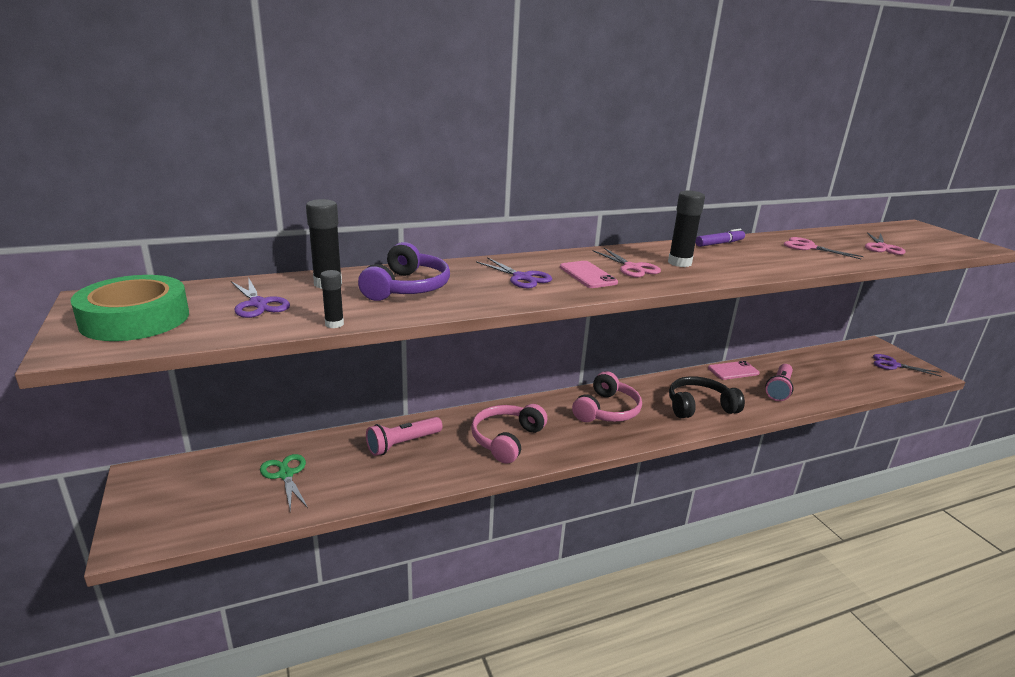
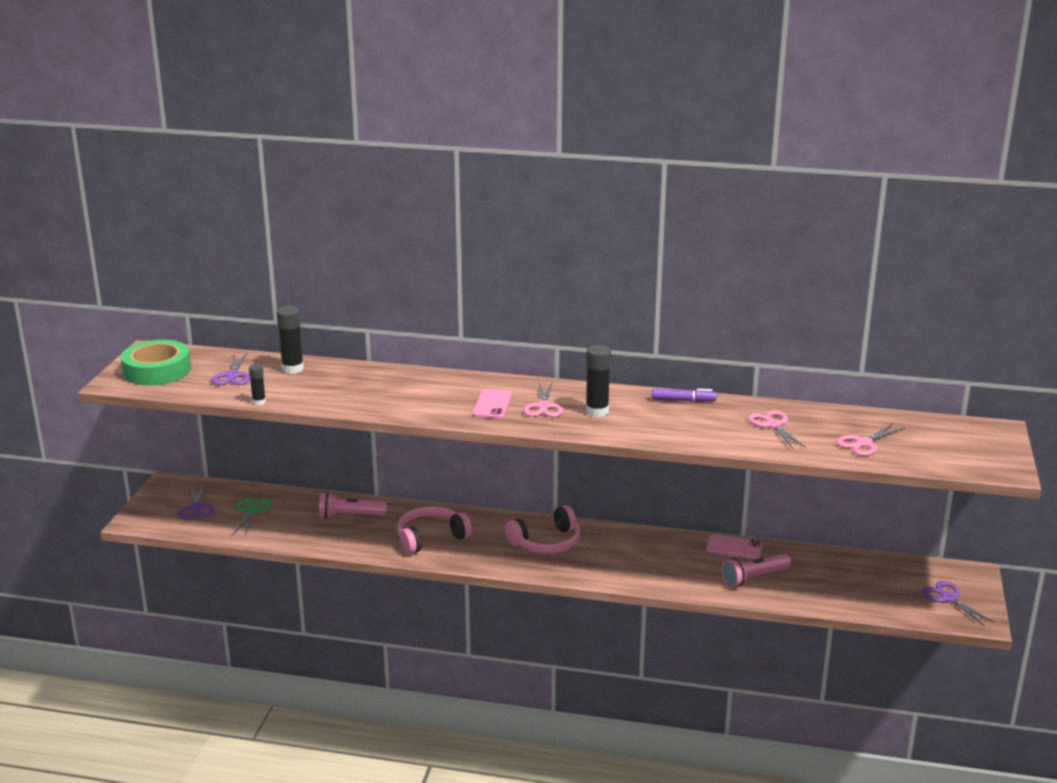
camera: 35 degrees right, 0 degrees up
purple headphones [358,242,450,301] -> none
purple scissors [476,257,552,288] -> purple scissors moved to [178,482,215,520]
black headphones [669,376,745,418] -> none

